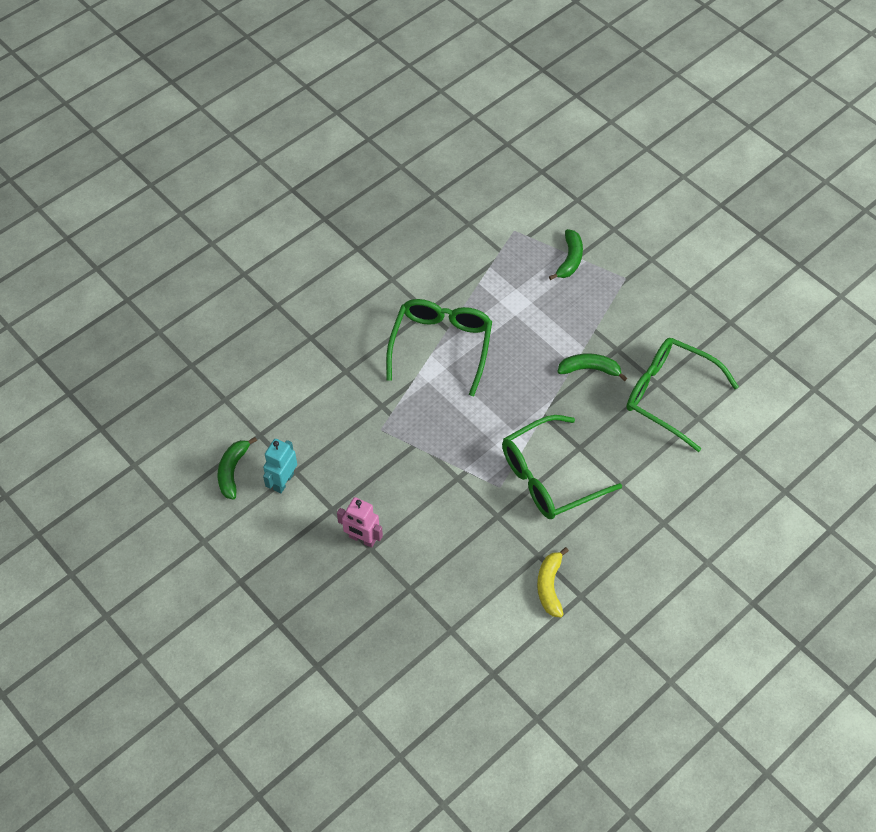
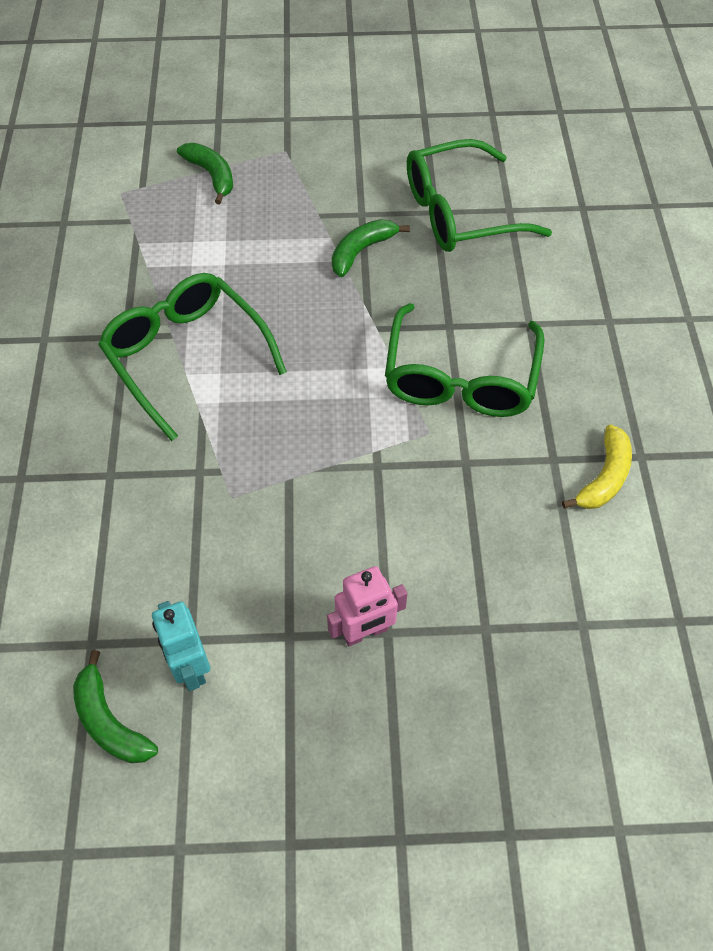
camera: 50 degrees left, 0 degrees up
yellow banana [537,547,569,618] -> yellow banana turned 105 degrees counterclockwise [562,424,632,509]

